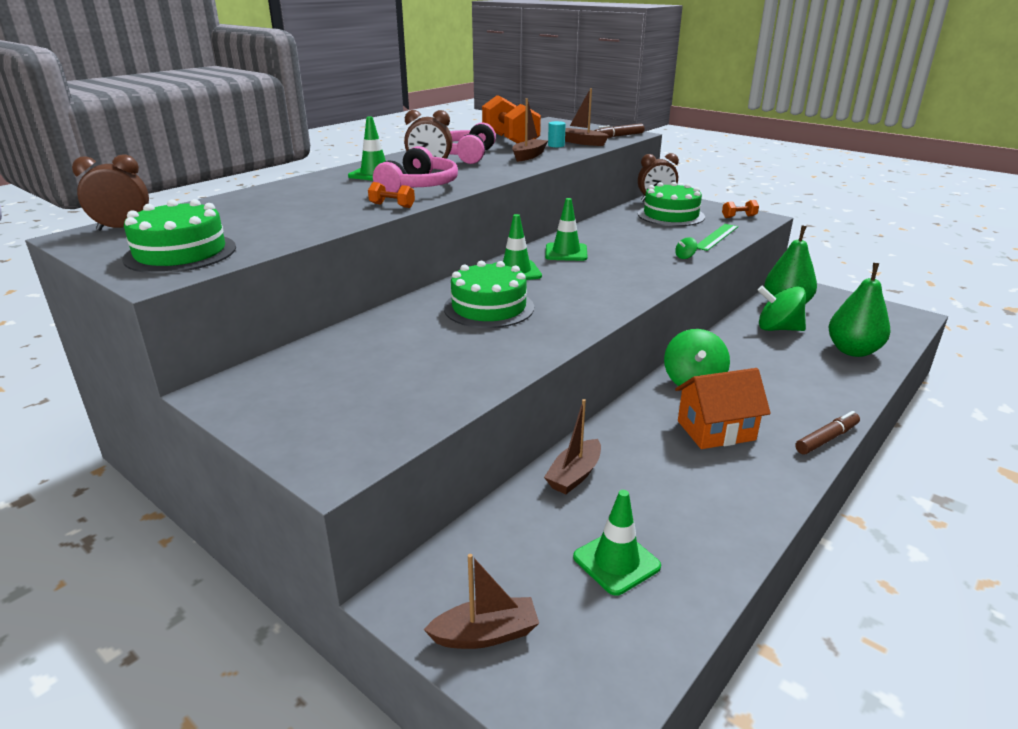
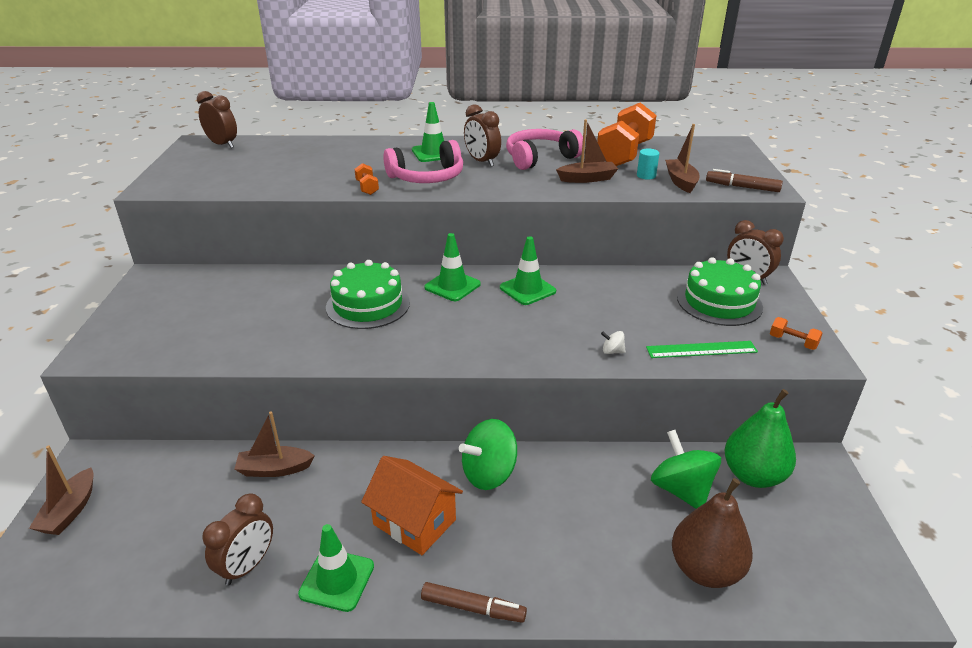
camera: 50 degrees right, 5 degrees up
green cake [122,199,236,273] -> none
brown boat [424,554,539,649] -> brown boat turned 60 degrees clockwise [29,446,94,535]
green traffic cone [573,490,661,596] -> green traffic cone moved to [298,524,374,612]
green spinning top [675,237,697,259] -> white spinning top [601,331,626,354]
green pear [828,263,890,357] -> brown pear [672,478,753,588]
none -> brown clock [202,494,273,586]

